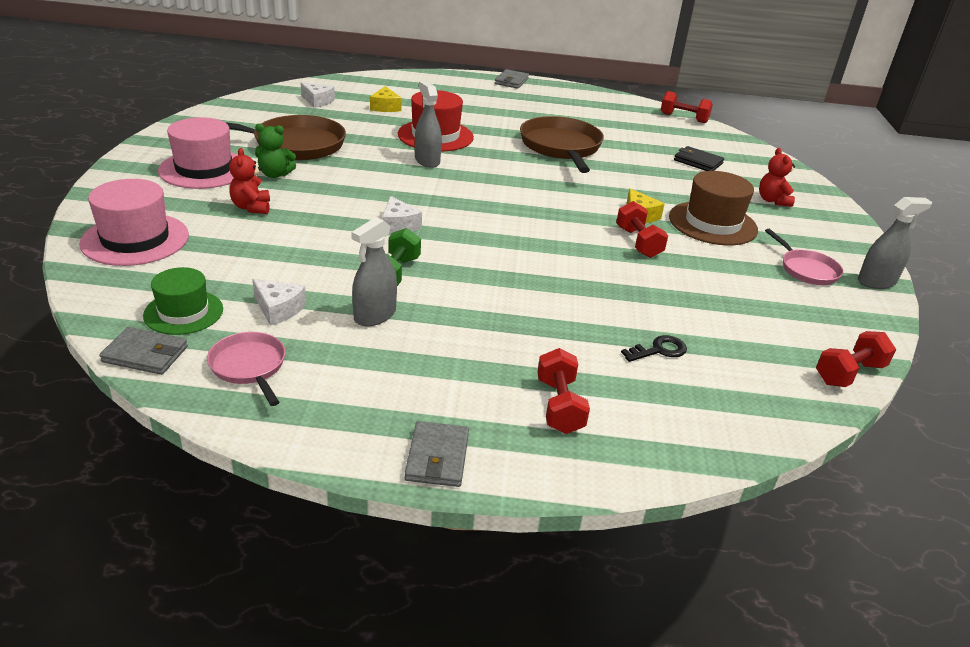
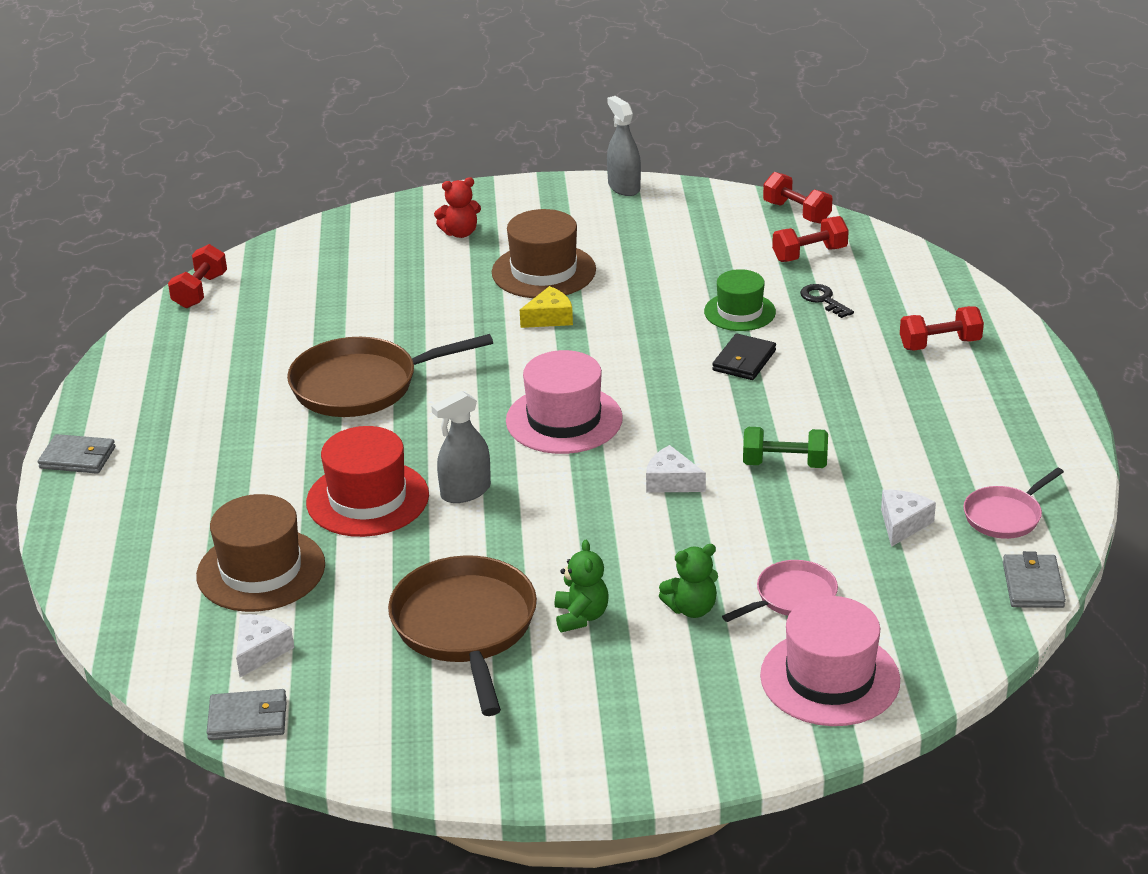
camera: 95 degrees left, 0 degrees up
green hat [143,267,223,335] -> green hat moved to [704,269,776,331]
pink hat [158,117,238,189] -> pink hat moved to [506,350,623,454]
red teddy bear [229,148,270,214] -> green teddy bear [659,544,718,618]
grey spray bottle [351,217,397,326] -> none
yellow cheese [370,86,402,112] -> brown hat [196,494,325,612]
white cheese [382,196,422,234] -> white cheese turned 120 degrees counterclockwise [646,445,706,493]
grey wallet [405,421,469,487] -> grey wallet moved to [207,689,286,740]
red dumbbell [616,201,668,258] -> red dumbbell moved to [772,216,849,262]
black wallet [674,146,724,171] -> black wallet moved to [712,334,776,380]
pink pan [765,229,843,285] -> pink pan moved to [722,560,838,622]

